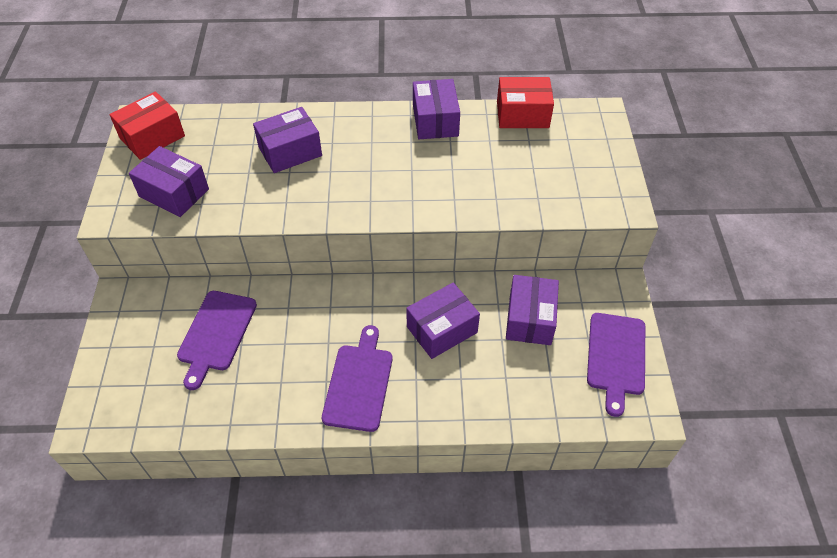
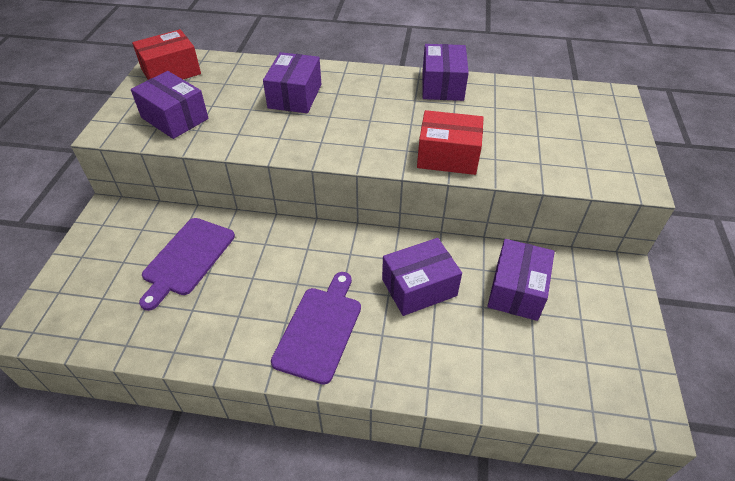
camera: 10 degrees right, 5 degrees down
purple box [253,107,322,173] -> purple box turned 60 degrees counterclockwise [263,52,322,113]
red box [497,77,554,128] -> red box moved to [417,110,484,175]
purple cutting board [587,313,645,417] -> none

